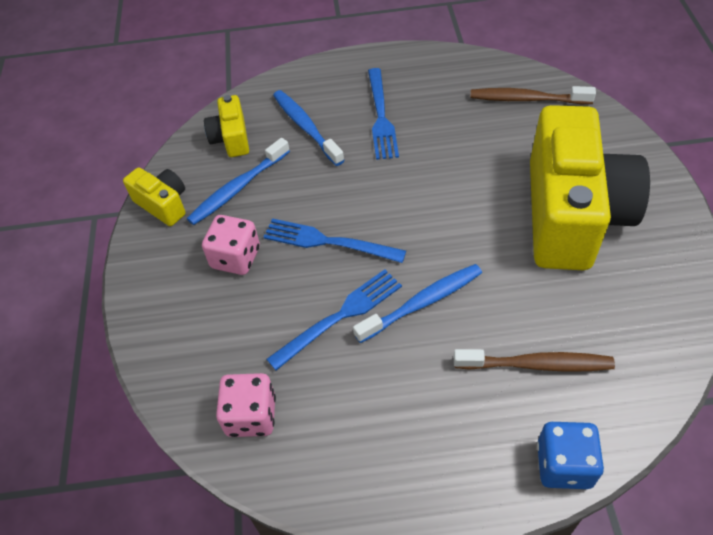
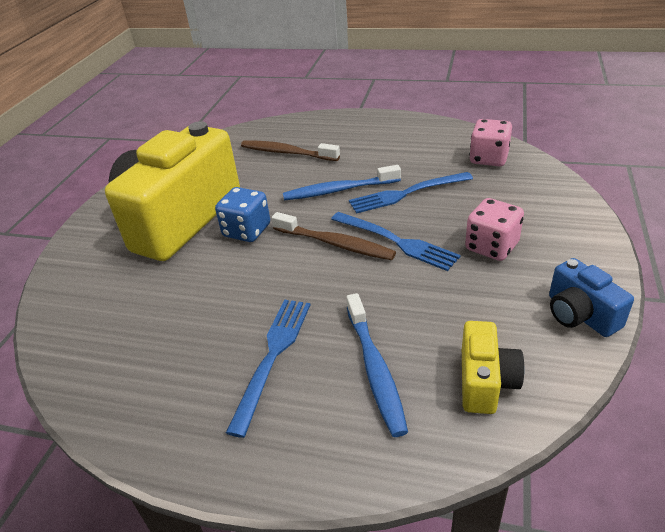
camera: 160 degrees left, 15 degrees down
yellow camera [123,167,186,226] -> blue camera [549,258,634,337]
blue toothbrush [187,138,290,225] -> none
brown toothbrush [470,86,596,104] -> brown toothbrush moved to [271,212,396,260]
blue dice [537,422,604,489] -> blue dice moved to [215,187,270,242]

